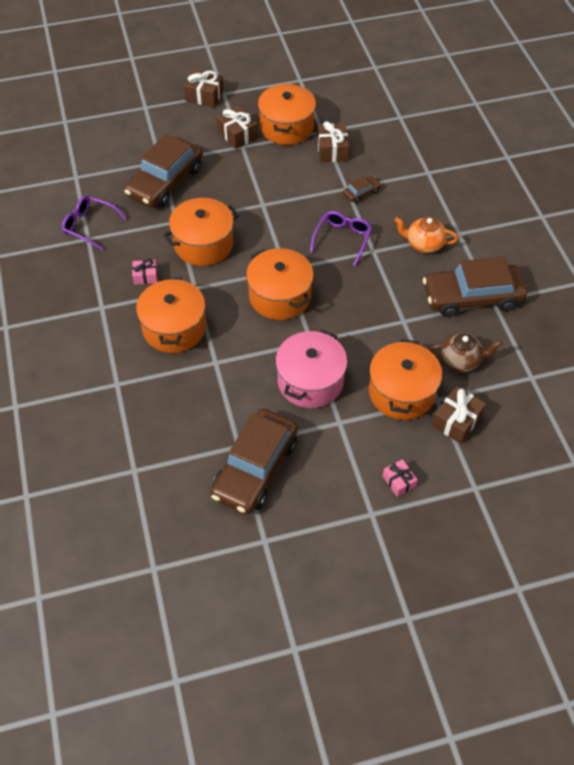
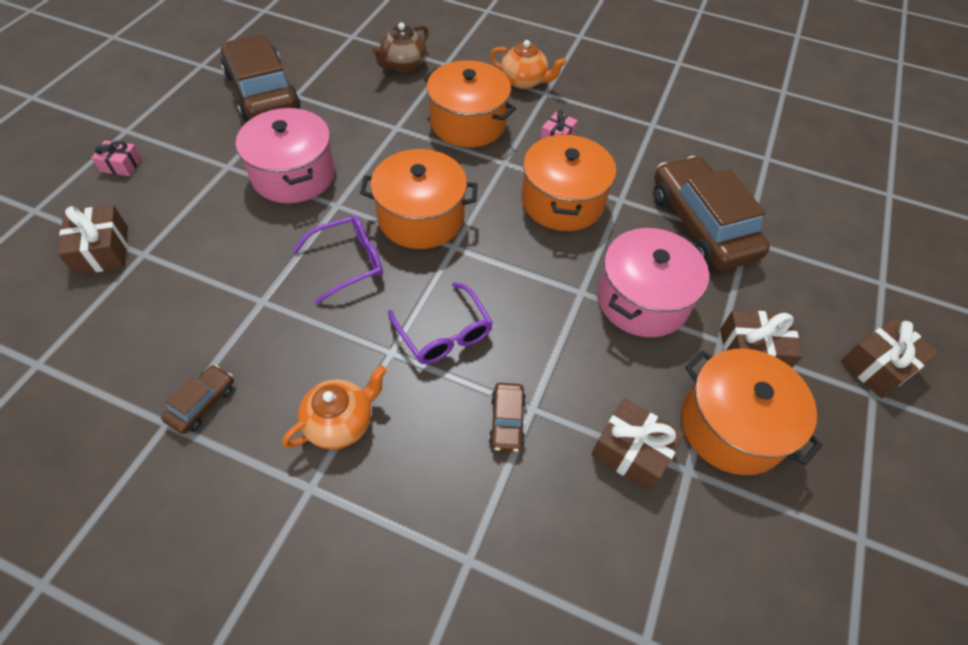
camera: 125 degrees right, 0 degrees up
purple glasses [62,196,127,250] -> purple glasses moved to [292,216,383,304]
orange pot [369,339,442,420] -> none
brown car [423,257,527,317] -> brown car [161,365,234,434], size x0.43
brown teapot [429,333,502,372] -> brown teapot moved to [372,22,428,72]
none -> orange teapot [490,40,566,89]
none -> pink pot [597,228,709,337]

